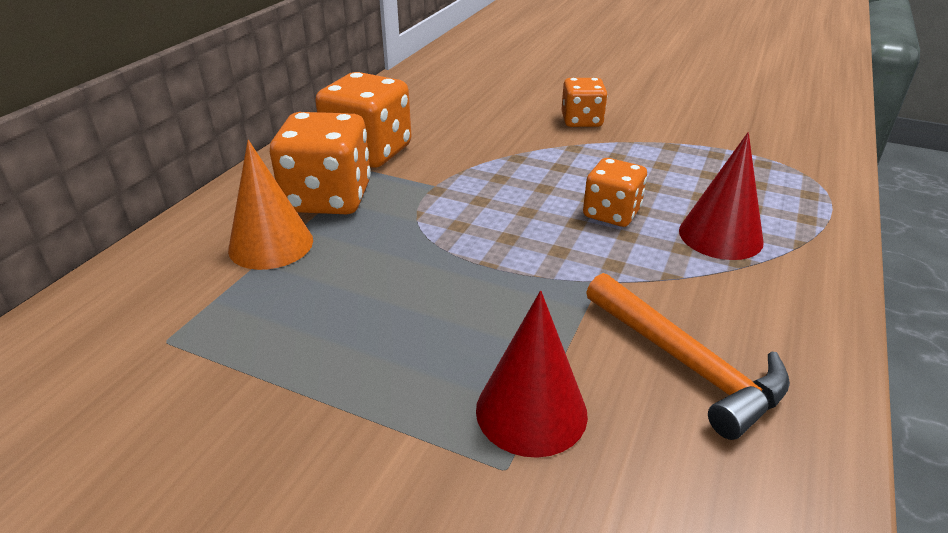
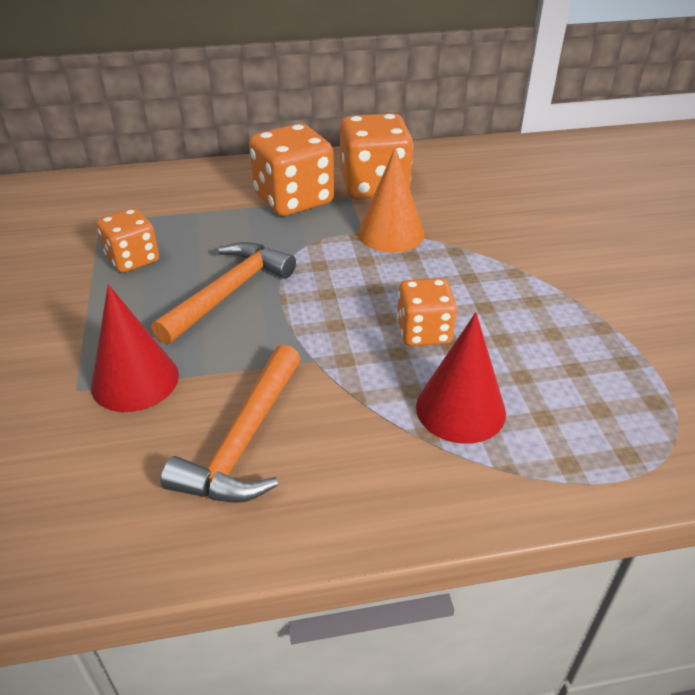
camera: 55 degrees right, 5 degrees up
orange cone [228,140,313,270] -> orange cone moved to [358,147,424,253]
orange dice [561,78,607,127] -> orange dice moved to [97,208,159,273]
none -> orange hammer [151,242,296,344]

